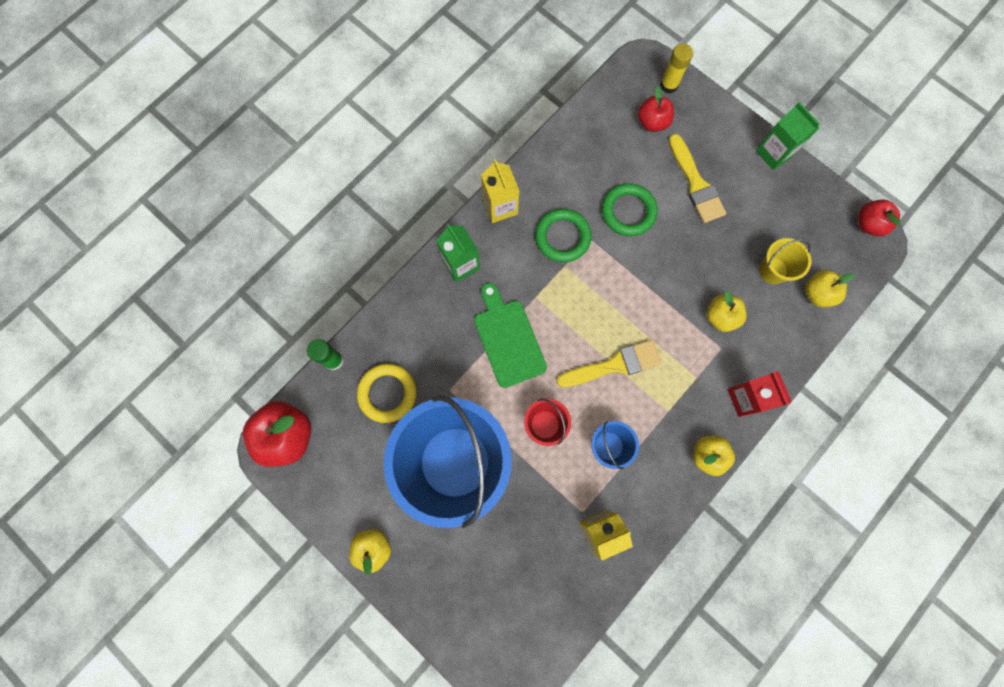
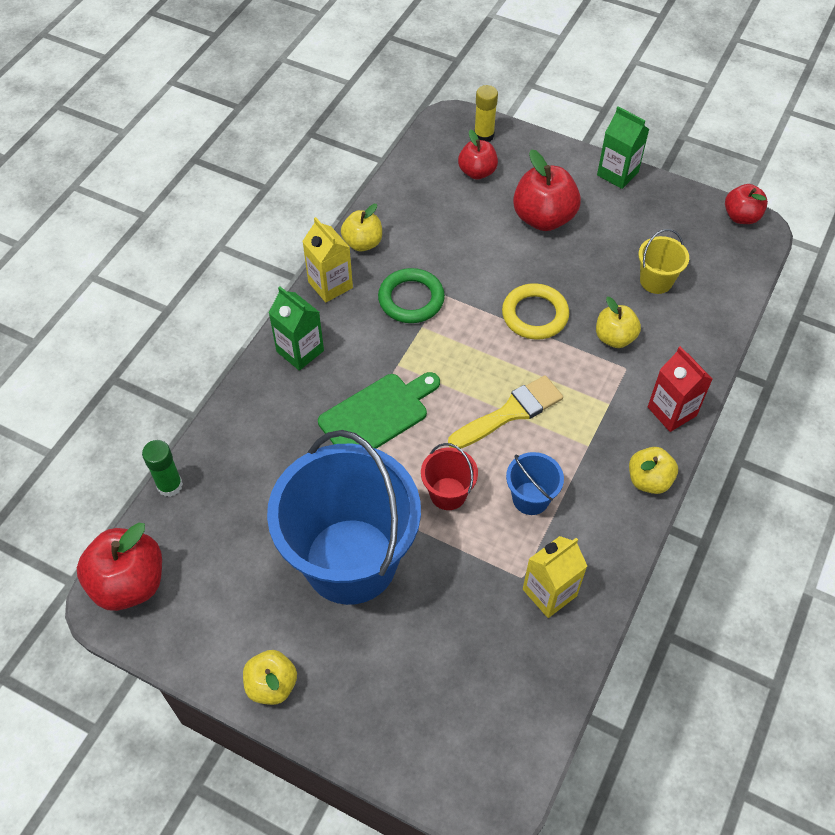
camera: 15 degrees left, 20 degrees down
yellow ring [357,364,417,423] -> yellow ring moved to [502,283,569,340]
green cutting board [474,283,547,388] -> green cutting board turned 90 degrees clockwise [318,372,440,449]
green ring [602,183,658,236] -> none
yellow brush [669,134,726,223] -> red apple [513,149,581,231]
yellow apple [805,270,855,307] -> yellow apple moved to [341,204,382,251]

